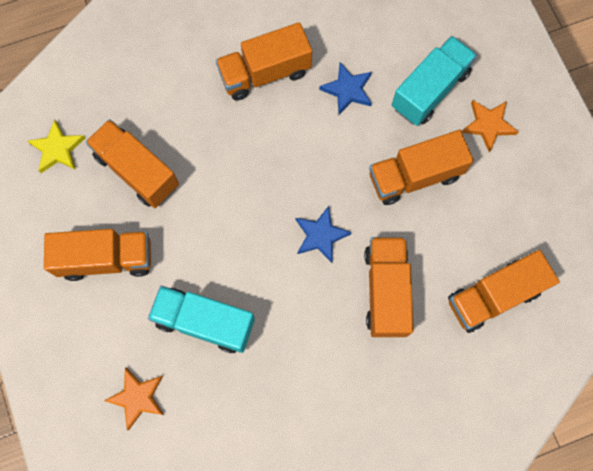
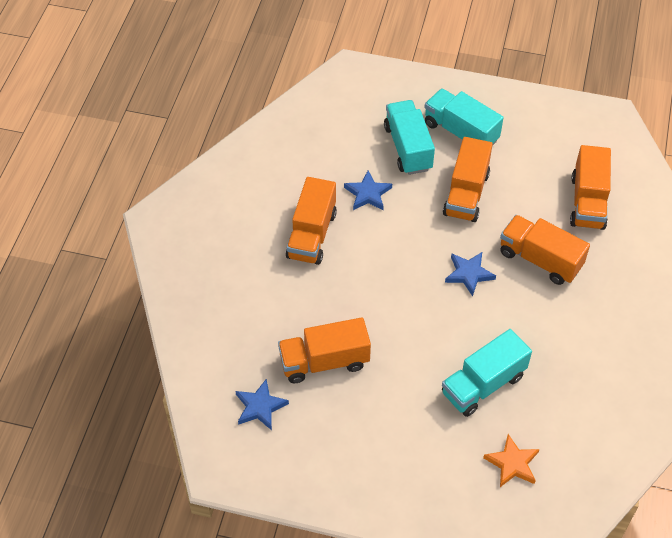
camera: 55 degrees left, 20 degrees down
yellow star [28,120,85,173] -> blue star [235,379,289,430]
orange truck [44,229,151,281] -> none
orange star [462,100,519,152] -> turquoise truck [424,88,504,146]

